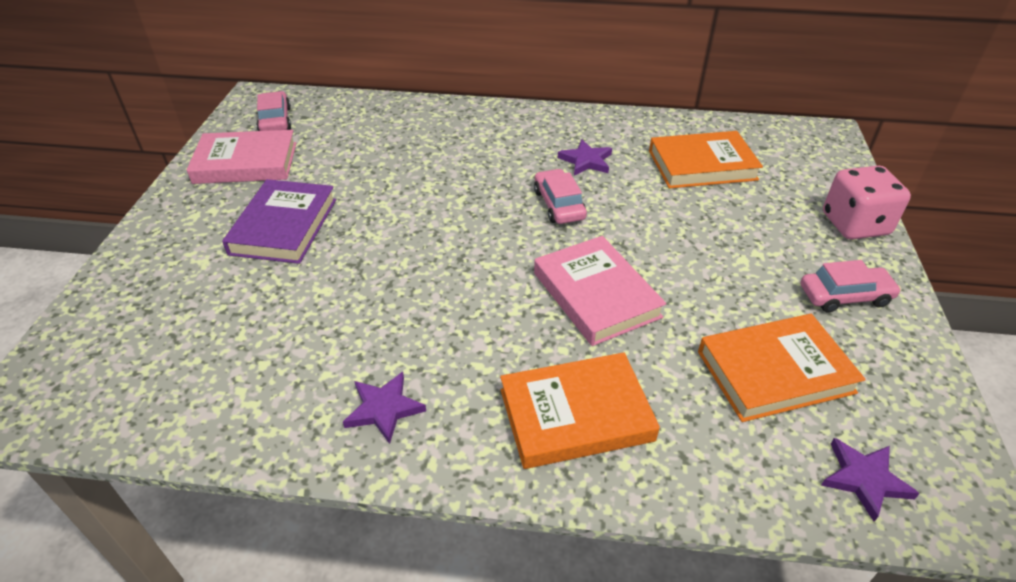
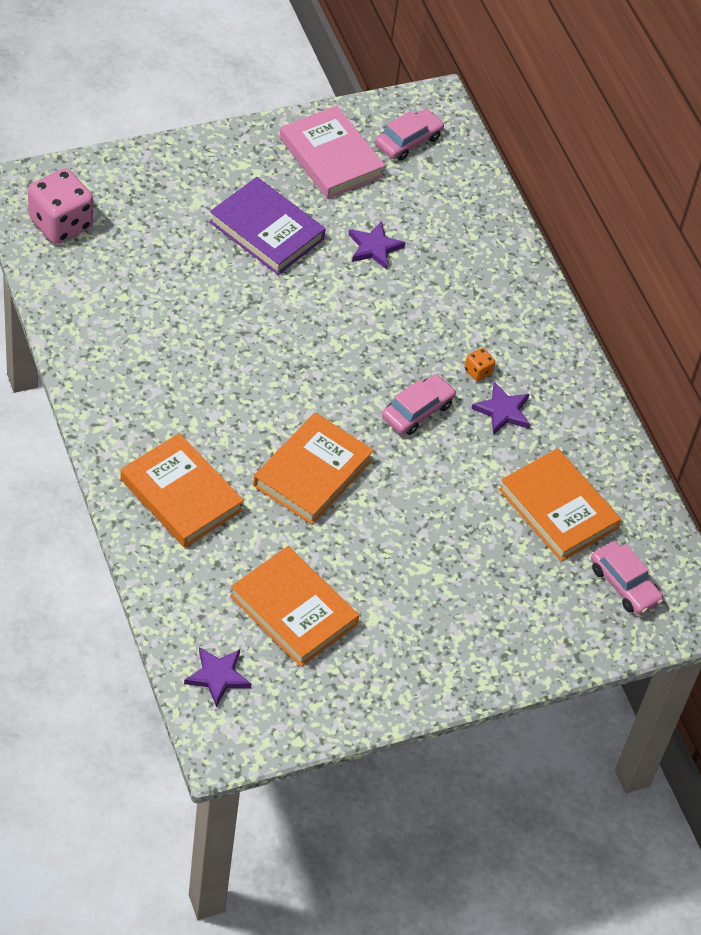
camera: 55 degrees right, 10 degrees up
purple book [222,179,336,264] -> purple book turned 60 degrees clockwise [209,177,326,275]
purple star [343,372,426,444] -> purple star moved to [348,221,405,270]
pink book [534,236,666,346] -> orange book [253,412,374,525]
pink car [800,260,901,313] -> pink car moved to [591,541,663,615]
pink dice [823,165,911,240] -> pink dice moved to [28,168,93,244]
none -> orange dice [464,348,495,381]

